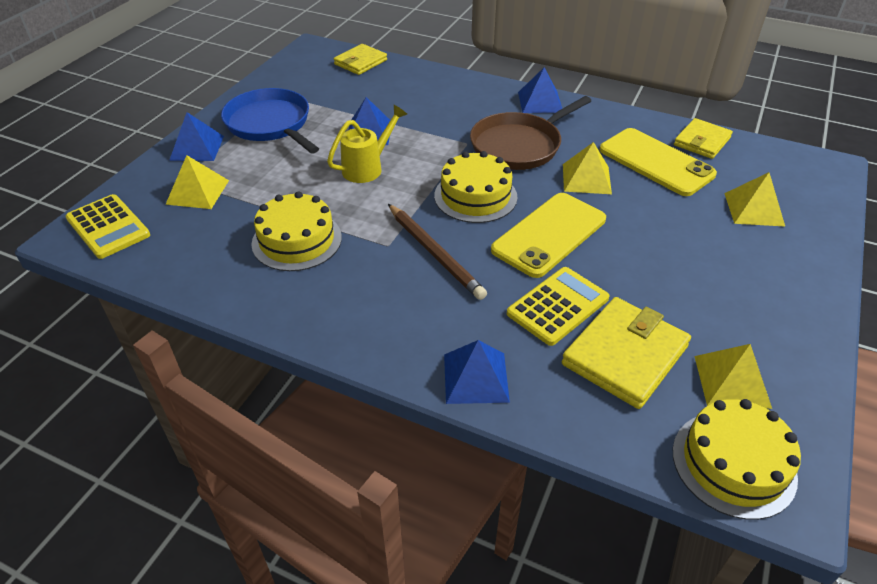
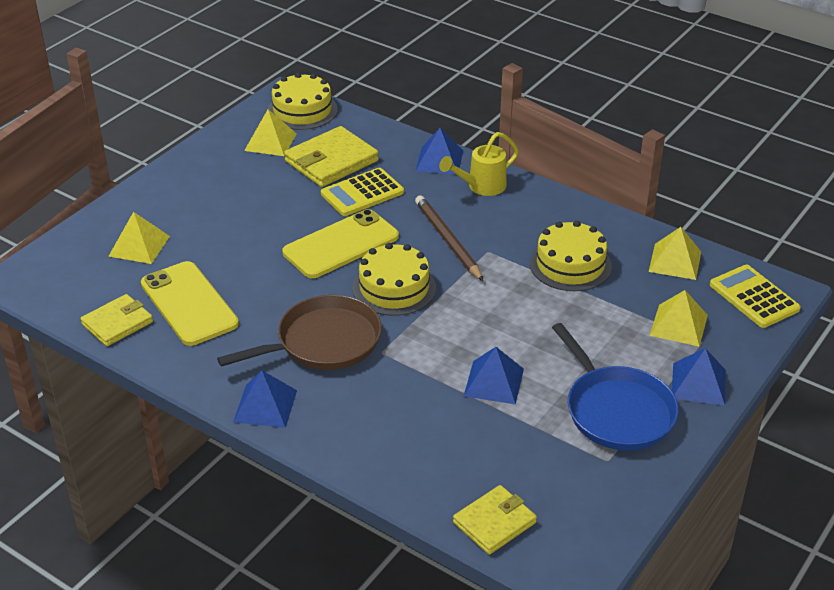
camera: 170 degrees left, 5 degrees down
yellow watering can [327,105,407,183] -> yellow watering can moved to [439,132,519,196]
yellow pyramid [563,142,612,194] -> yellow pyramid moved to [649,227,701,280]

